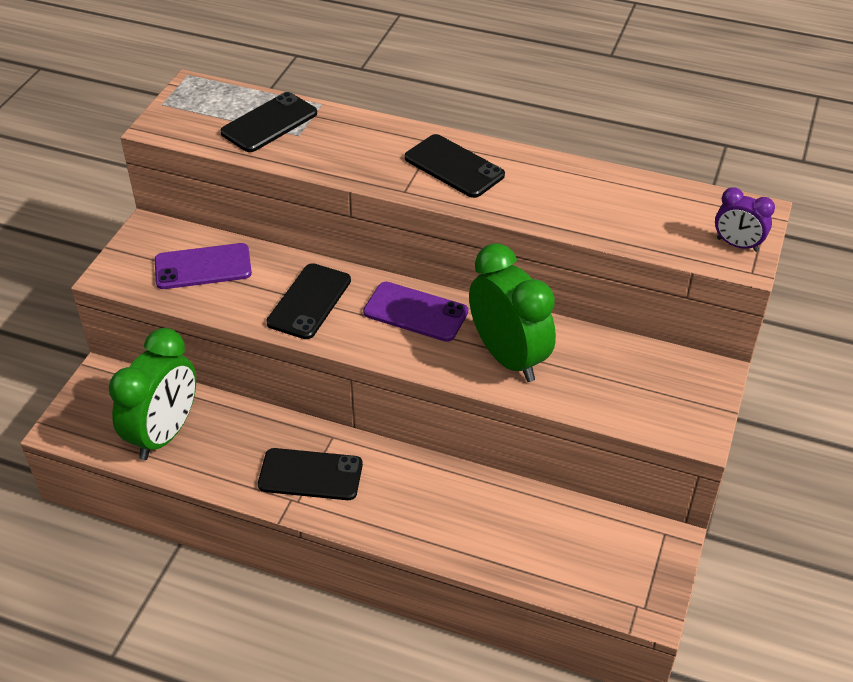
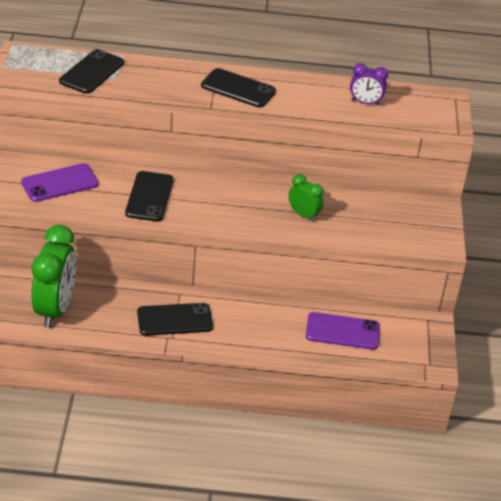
camera: 20 degrees left, 5 degrees down
purple phone [363,282,468,342] -> purple phone moved to [306,312,380,350]
green clock [469,243,556,382] -> green clock [288,174,323,222], size x0.51
purple clock [715,187,775,252] -> purple clock moved to [350,63,388,105]

